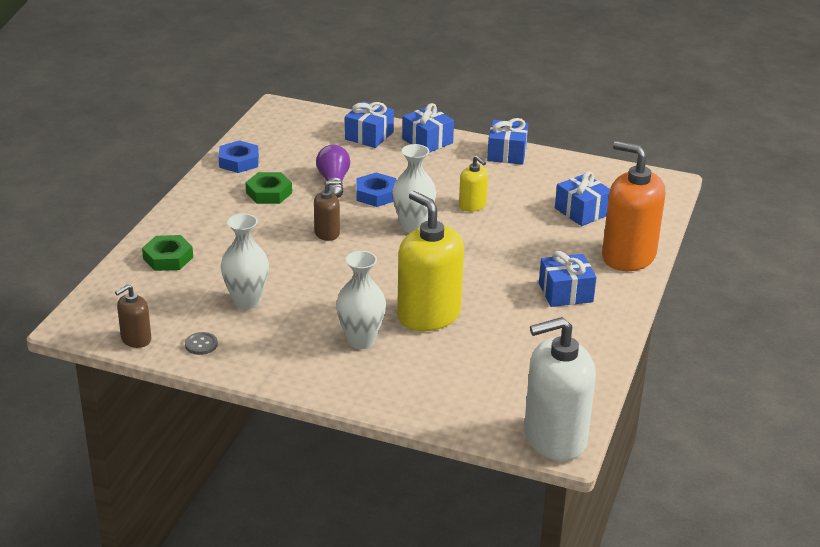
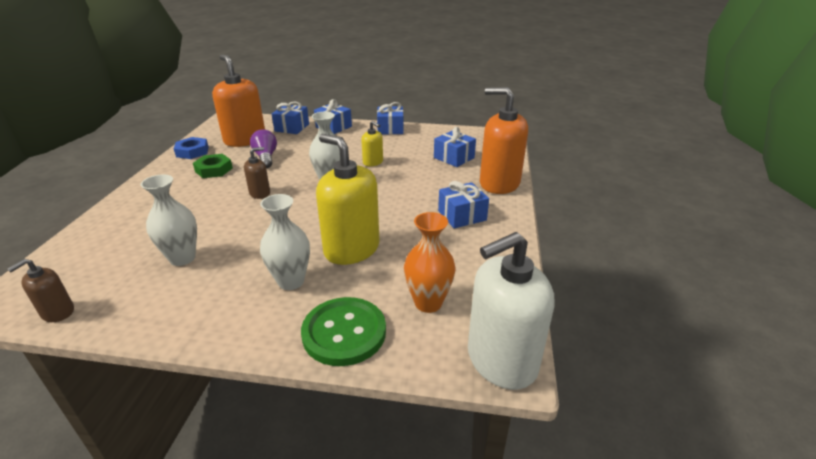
camera: 10 degrees left, 0 degrees up
green nut [142,235,193,271] -> none
grey button [185,332,218,355] -> none
blue nut [357,172,396,207] -> none
none -> orange soap dispenser [212,54,265,147]
none -> green button [301,297,386,366]
none -> orange vase [404,212,455,313]

